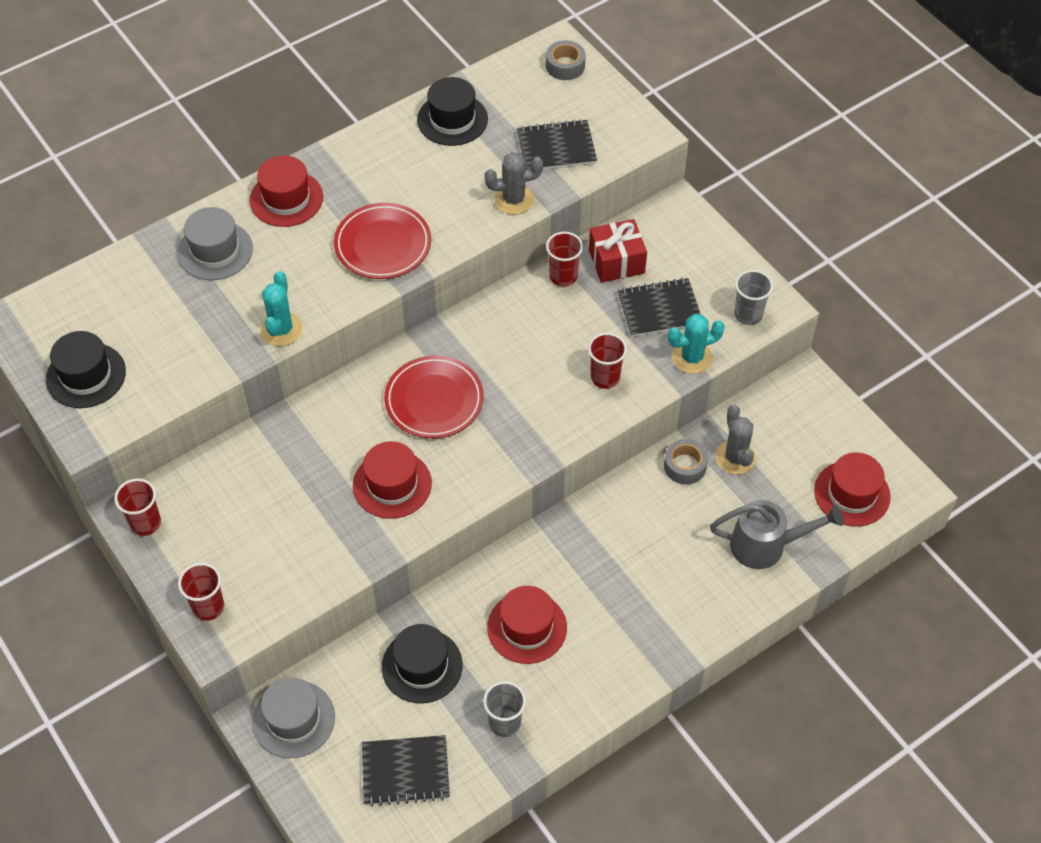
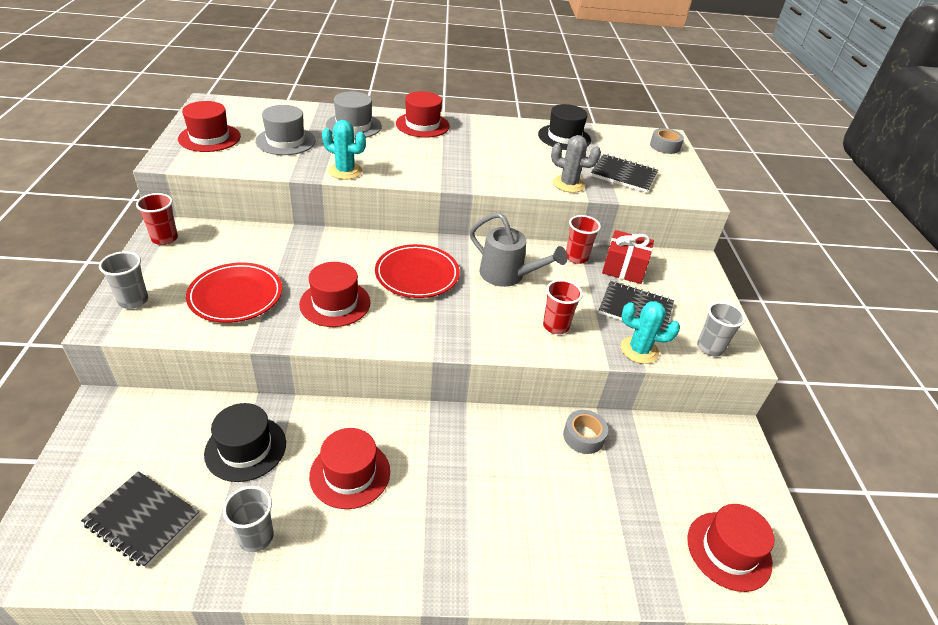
camera: 30 degrees right, 15 degrees down
black hat [46,331,126,408] -> red hat [178,101,241,152]
red cup [178,563,224,621] -> grey cup [99,251,148,309]
grey hat [252,677,335,758] -> grey hat moved to [255,105,316,155]
turquoise cactus [260,271,303,346] -> turquoise cactus turned 75 degrees clockwise [322,120,366,180]
red plate [334,203,431,279] -> red plate moved to [186,263,282,323]
grey watering can [710,500,844,569] -> grey watering can moved to [470,212,567,287]
grey cactus [715,405,756,475] -> none

